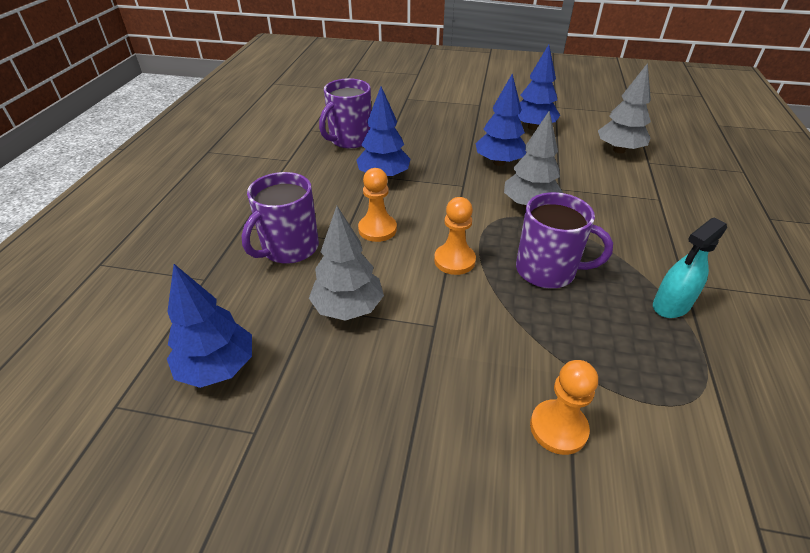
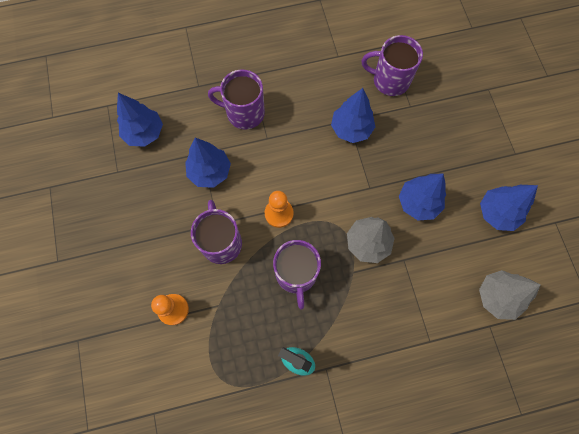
camera: 65 degrees right, 30 degrees up
grey tree [309,206,384,321] -> blue tree [185,138,231,188]
orange pawn [358,168,397,242] -> none
none -> purple mug [191,200,242,264]

